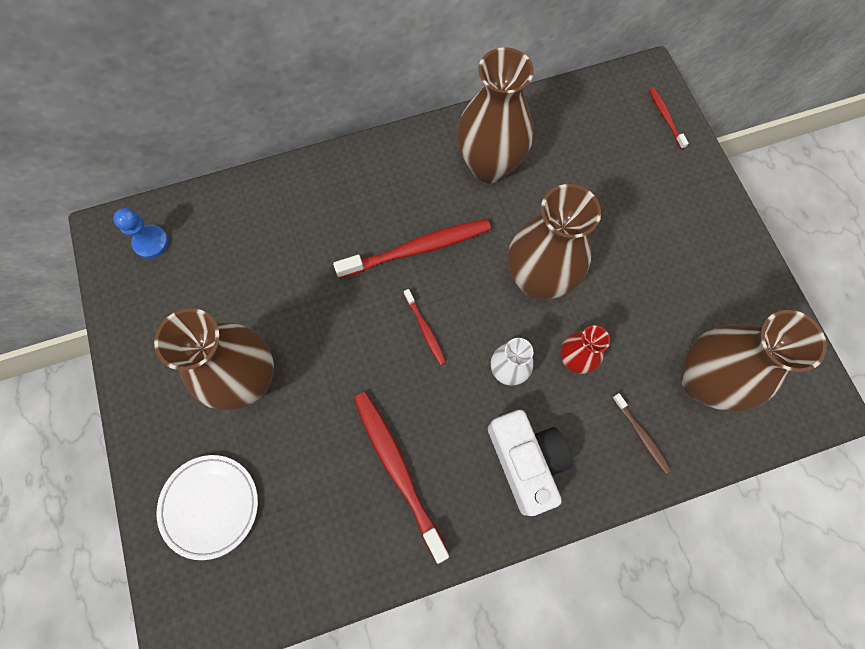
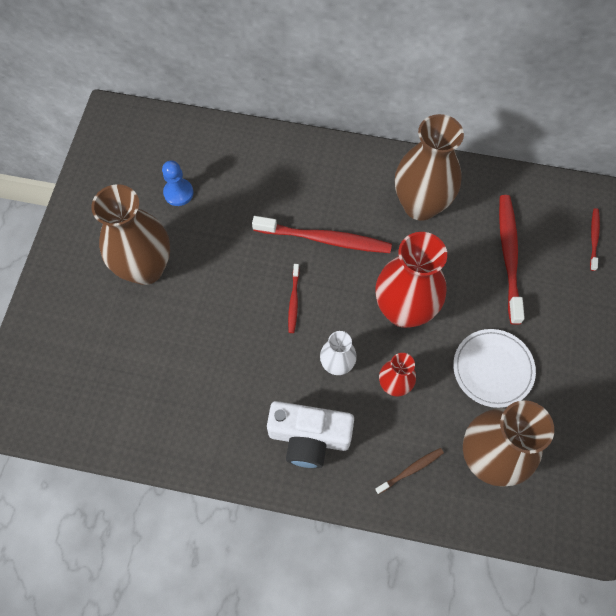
camera: 30 degrees right, 5 degrees down
blue pawn [113,208,169,259] -> blue pawn moved to [162,161,194,206]
white plate [157,455,258,560] -> white plate moved to [453,329,536,408]
red toothbrush [354,392,449,564] -> red toothbrush moved to [499,195,525,325]
white camera [488,410,573,516] -> white camera turned 90 degrees clockwise [267,401,354,468]
brown vase [508,184,601,299] -> red vase [376,232,447,328]
brown toothbrush [612,393,671,474] -> brown toothbrush turned 120 degrees counterclockwise [375,448,444,494]

